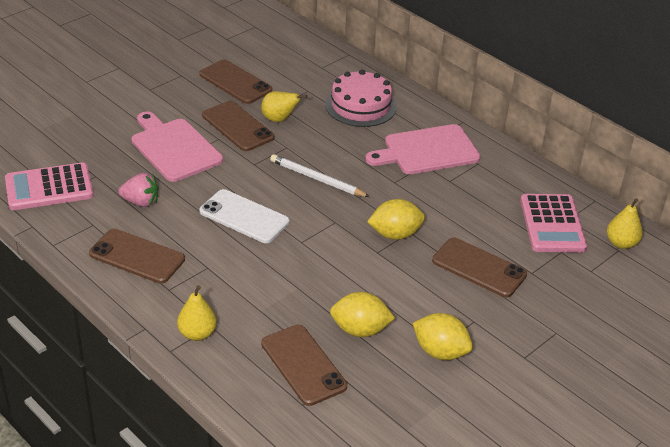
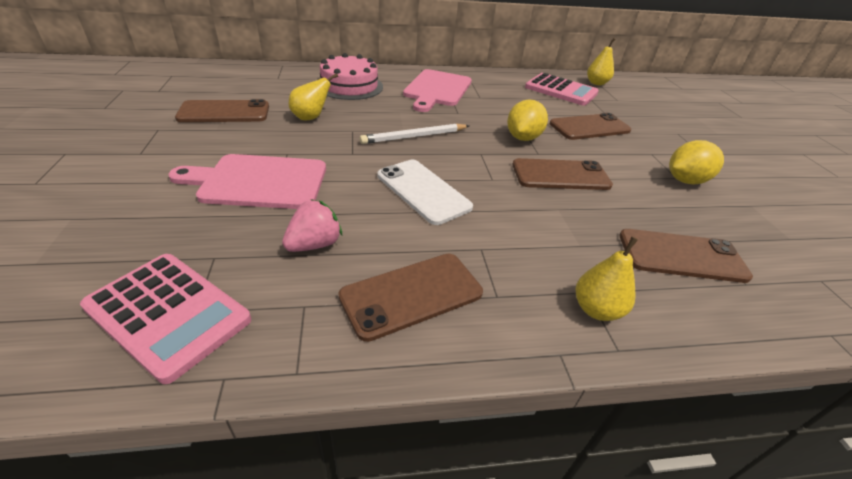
camera: 55 degrees left, 0 degrees up
pink calculator [5,162,94,210] -> pink calculator turned 75 degrees counterclockwise [80,254,251,384]
white phone [199,189,289,243] -> white phone turned 75 degrees clockwise [378,160,473,225]
brown phone [202,101,274,151] -> brown phone moved to [512,158,613,190]
yellow lemon [330,292,395,337] -> none

